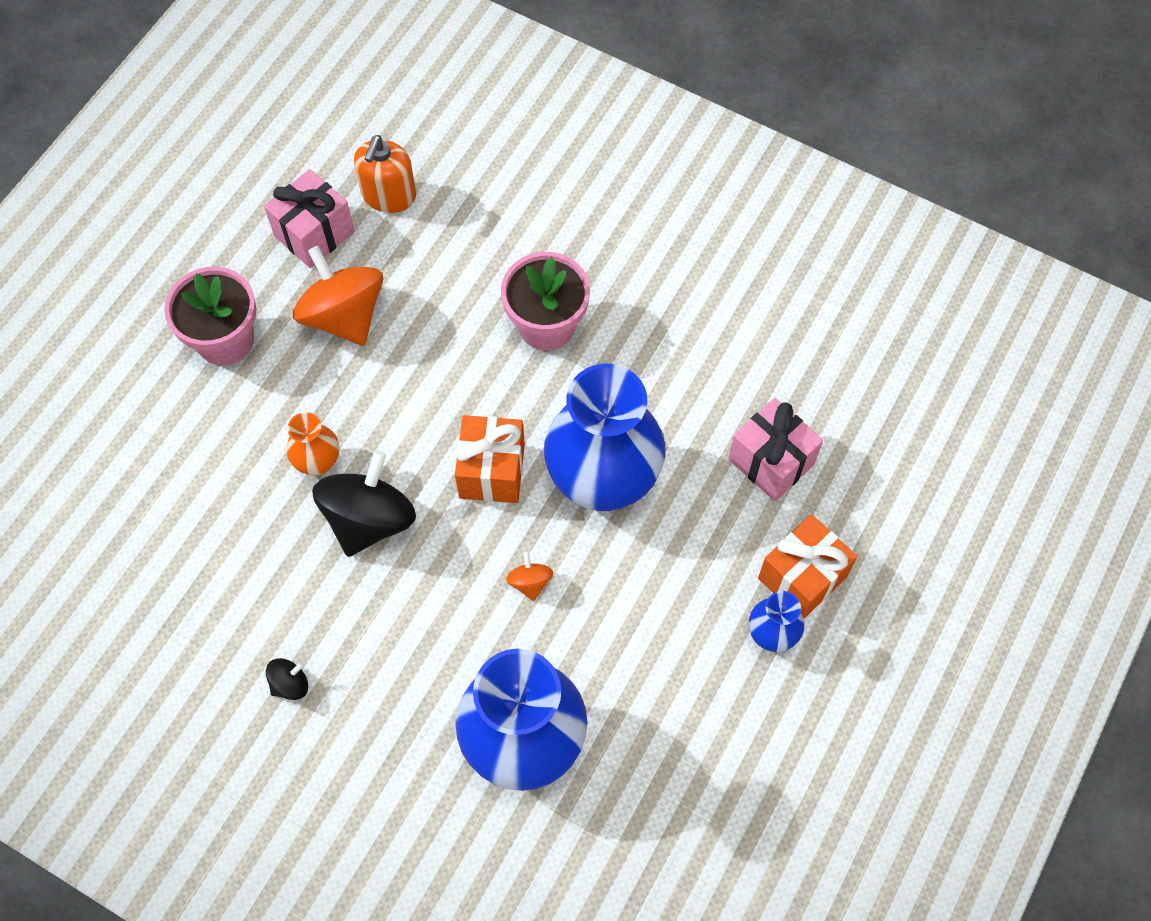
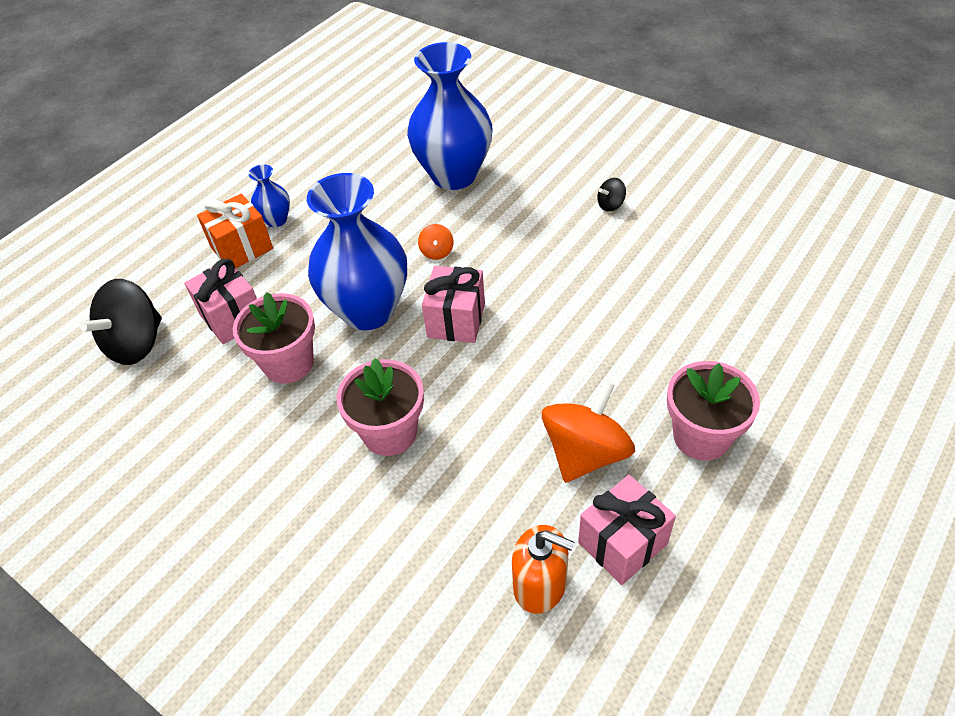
camera: 170 degrees left, 15 degrees down
orange vase [286,412,339,475] -> none
orange spinning top [293,246,383,346] -> orange spinning top turned 120 degrees counterclockwise [542,380,635,483]
black spinning top [312,450,416,557] -> black spinning top moved to [80,279,162,365]
orange soap dispenser [354,135,416,213] -> orange soap dispenser turned 90 degrees clockwise [512,525,575,614]
orange gift [455,415,525,503] -> pink gift [422,266,485,343]
none -> pink flower pot [233,292,315,384]

